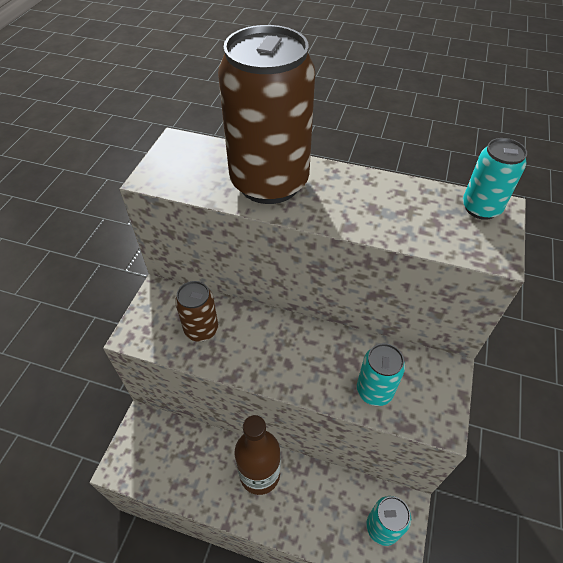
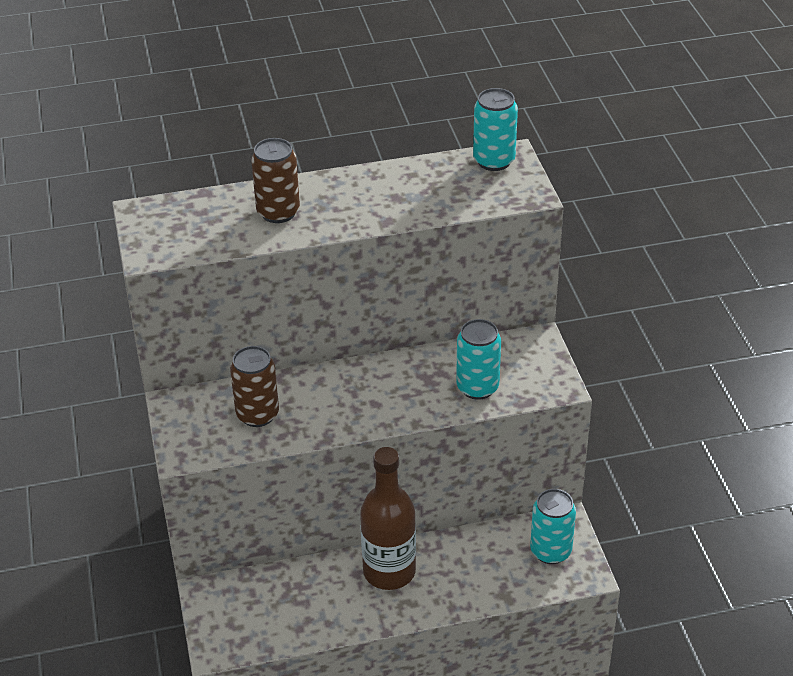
camera: 30 degrees left, 10 degrees down
brown can [218,25,315,204] -> brown can [251,138,300,223], size x0.49

